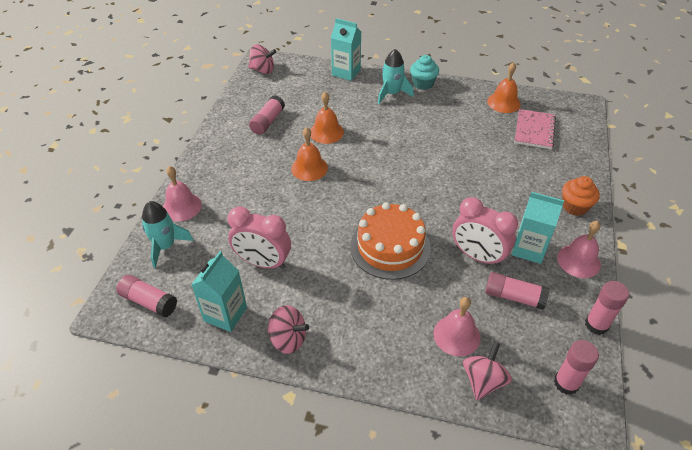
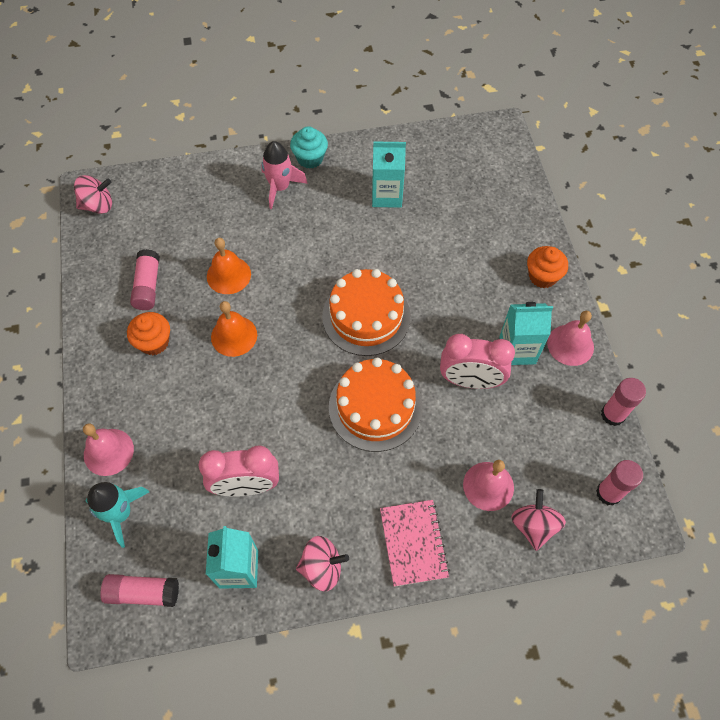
camera: 25 degrees left, 15 degrees up
turquoise carton [331,18,361,81] -> turquoise carton moved to [372,141,406,208]
turquoise rocket [378,49,414,104] -> pink rocket [261,141,308,209]
pink glue stick [485,272,550,310] -> none
orange bell [487,62,521,113] -> none
pink notebook [514,109,556,149] -> pink notebook moved to [380,500,450,587]
none -> orange cupcake [127,312,170,355]
none -> orange cake [322,269,411,356]

